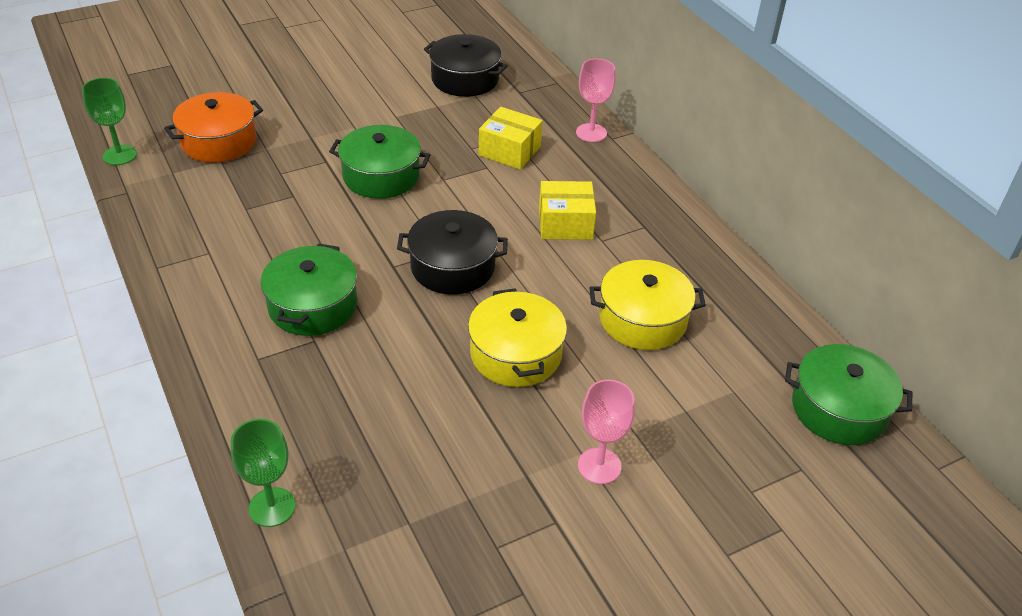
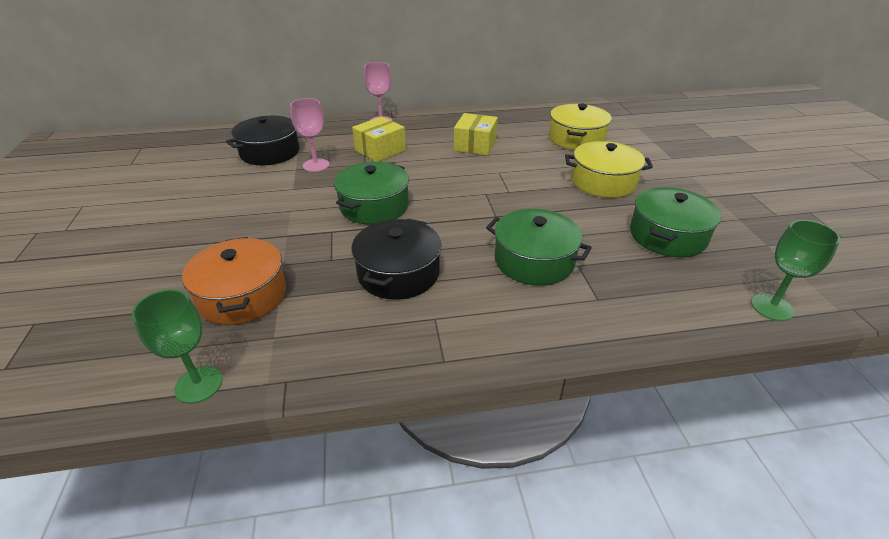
camera: 70 degrees left, 5 degrees down
black pot [397,210,508,295] -> black pot moved to [351,219,442,300]
pink goblet [578,379,635,484] -> pink goblet moved to [290,98,329,172]
green pot [785,344,912,445] -> green pot moved to [630,187,721,257]

